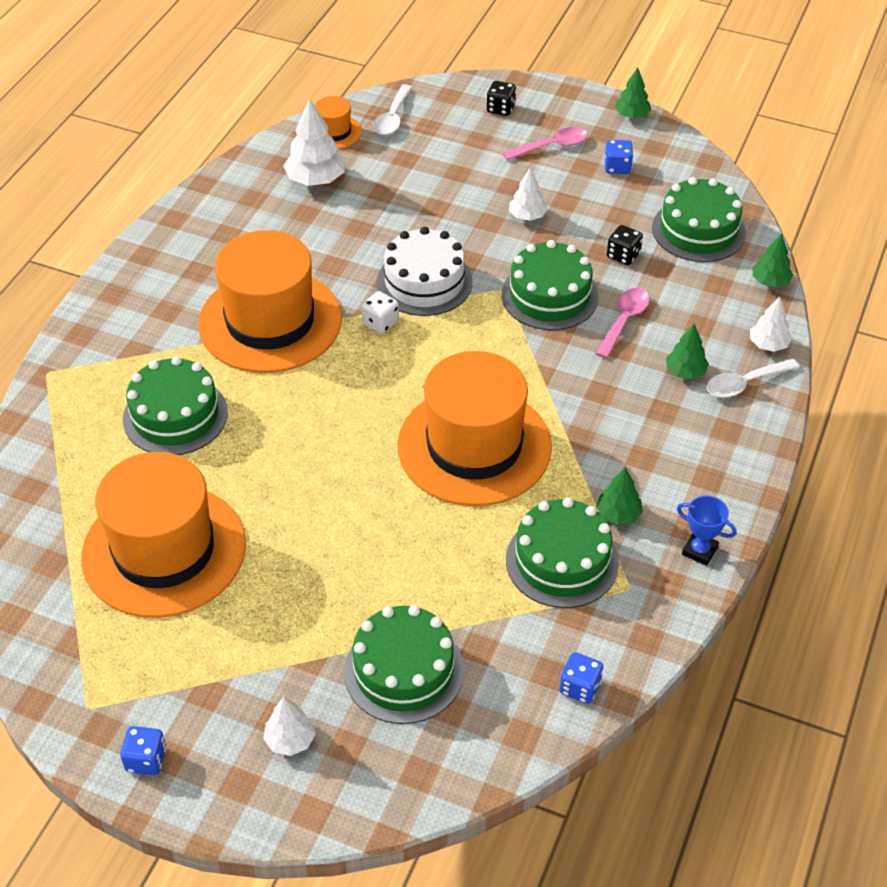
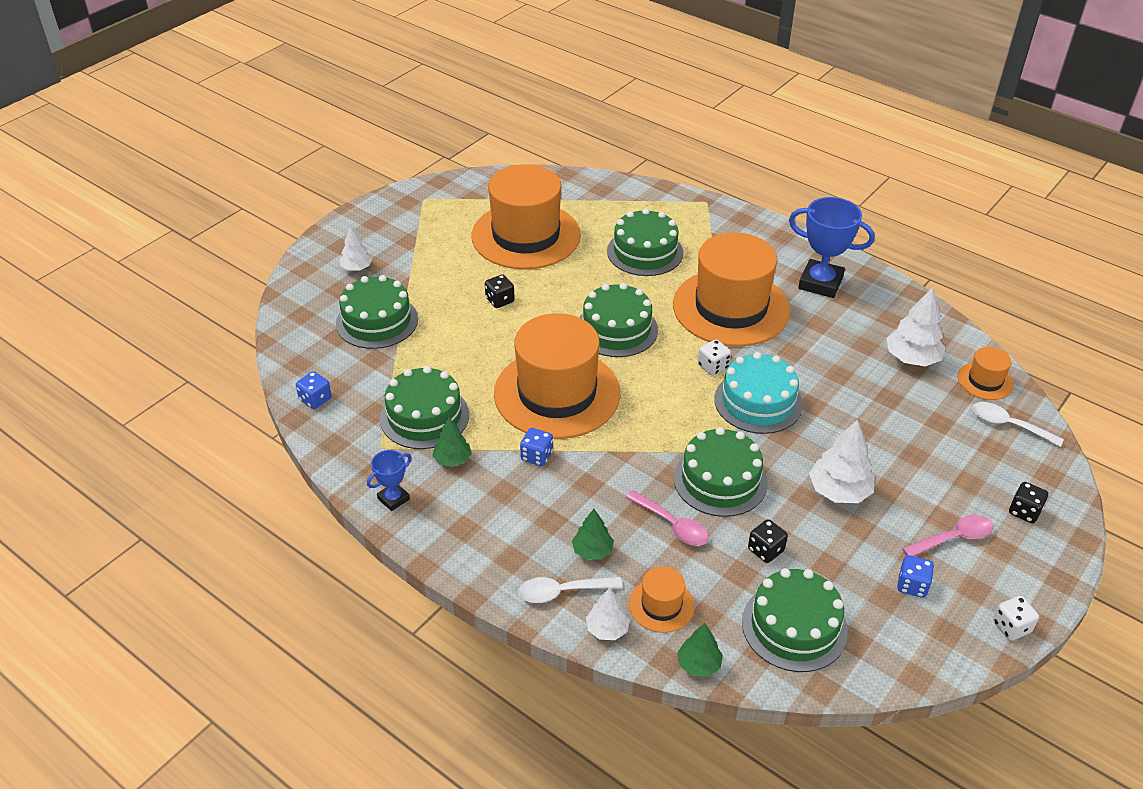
camera: 105 degrees right, 5 degrees down
blue dice [120,726,166,775] -> blue dice moved to [520,428,553,466]
white cake [377,227,473,316] -> turquoise cake [714,352,803,434]
pink spoon [503,127,588,160] -> pink spoon turned 105 degrees counterclockwise [902,515,993,556]
white tree [509,168,548,221] -> white tree [809,419,875,503], size x1.63
green tree [615,67,651,118] -> white dice [993,596,1039,641]
white spoon [707,359,800,398] -> white spoon turned 90 degrees counterclockwise [518,577,622,603]
none -> black dice [485,274,515,308]
none -> green cake [579,283,658,357]
none -> orange hat [629,566,695,633]
none -> blue trophy [789,197,875,298]

